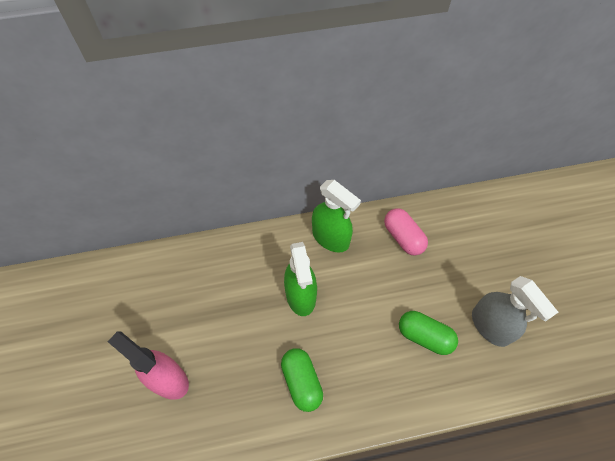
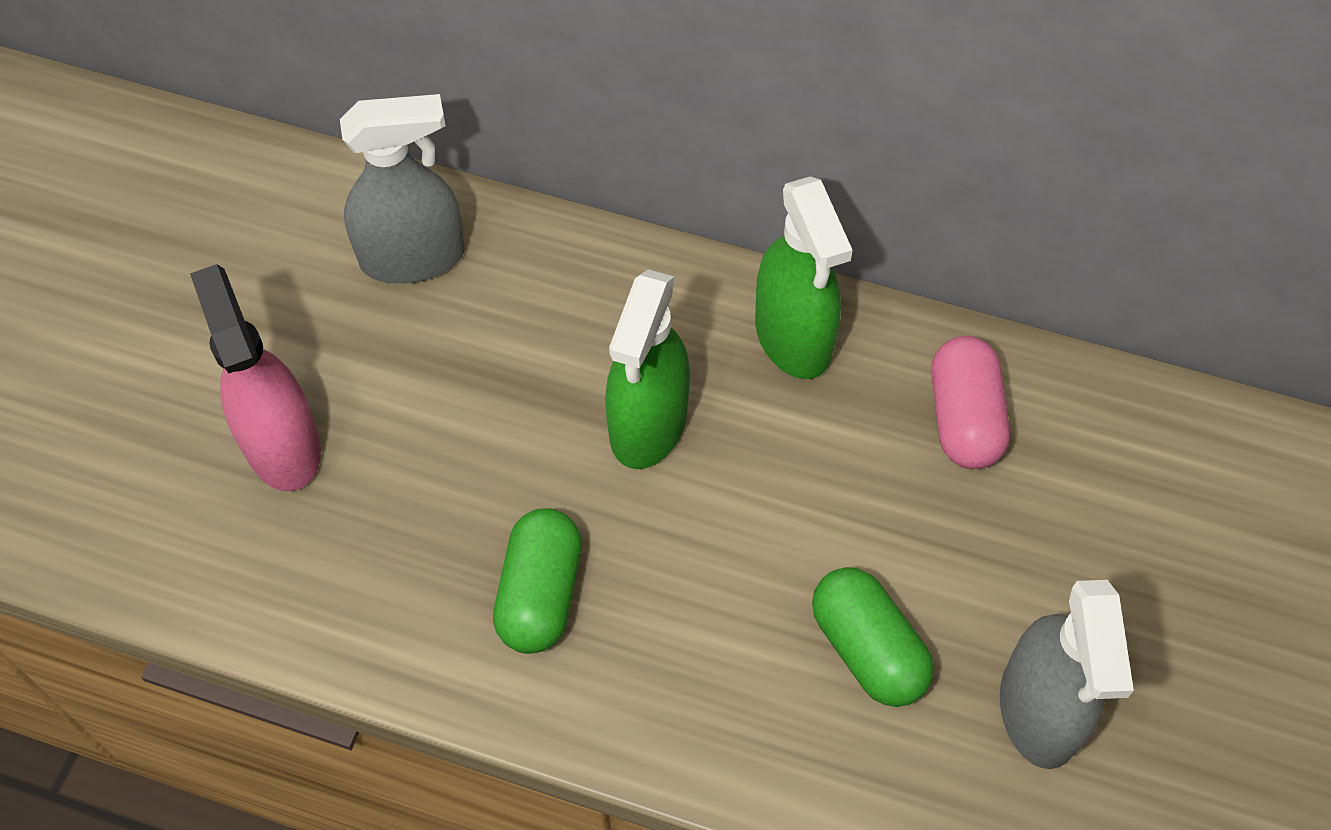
camera: 30 degrees right, 0 degrees up
none -> grey spray bottle [340,94,465,284]

